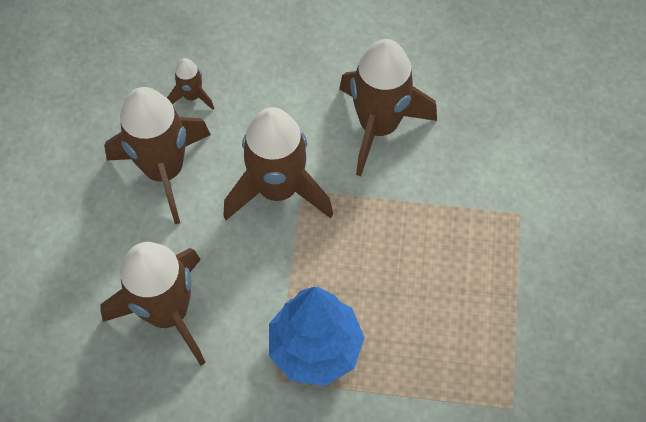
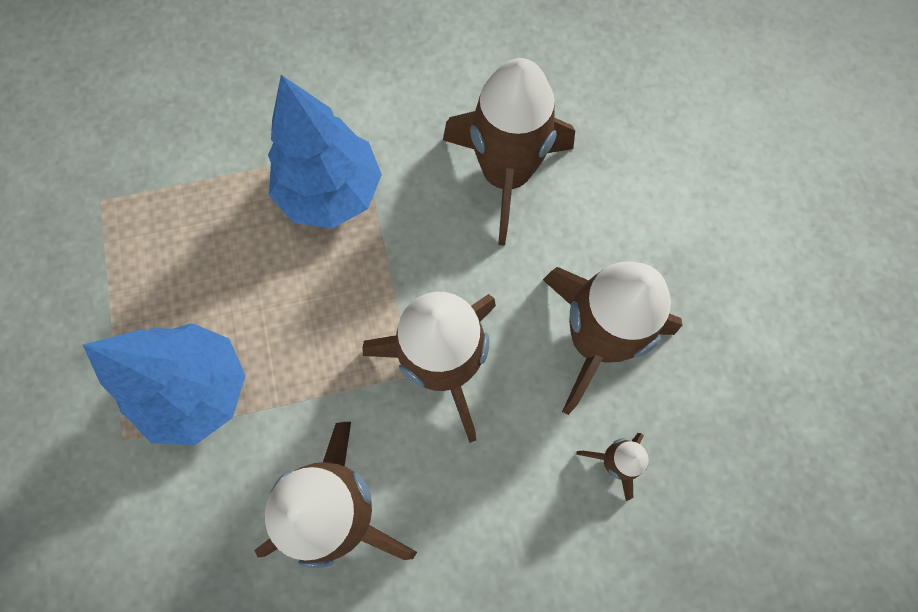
camera: 160 degrees right, 10 degrees up
none -> blue tree [83,323,246,445]

